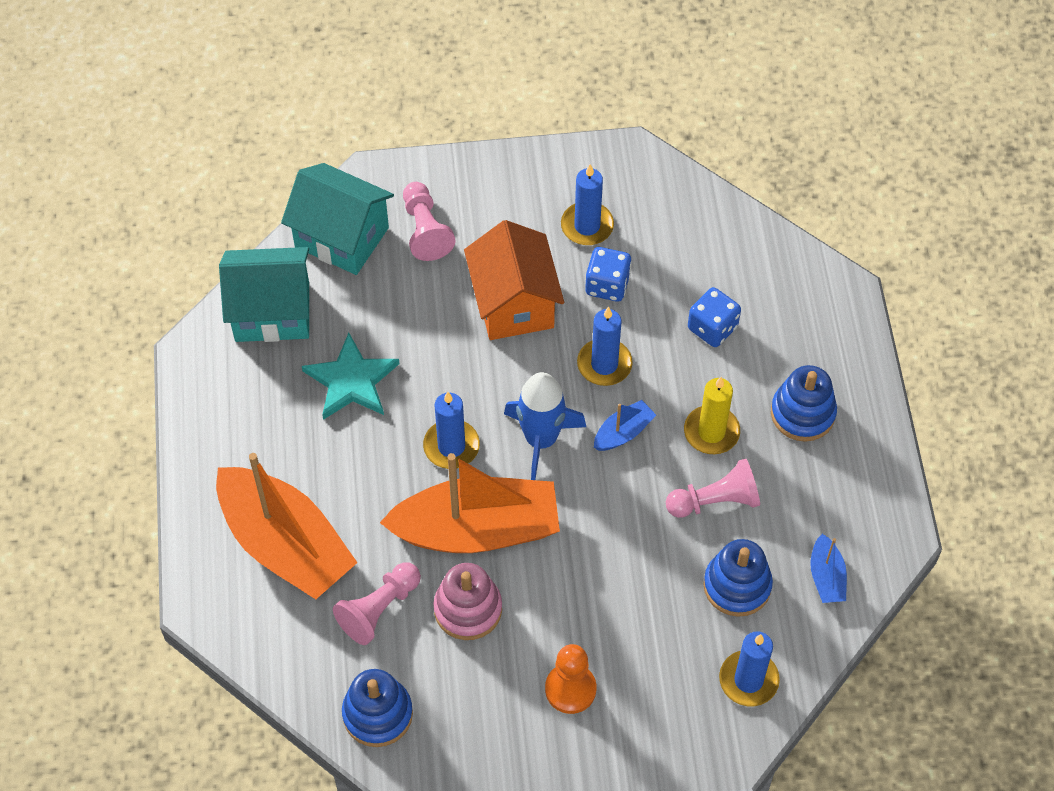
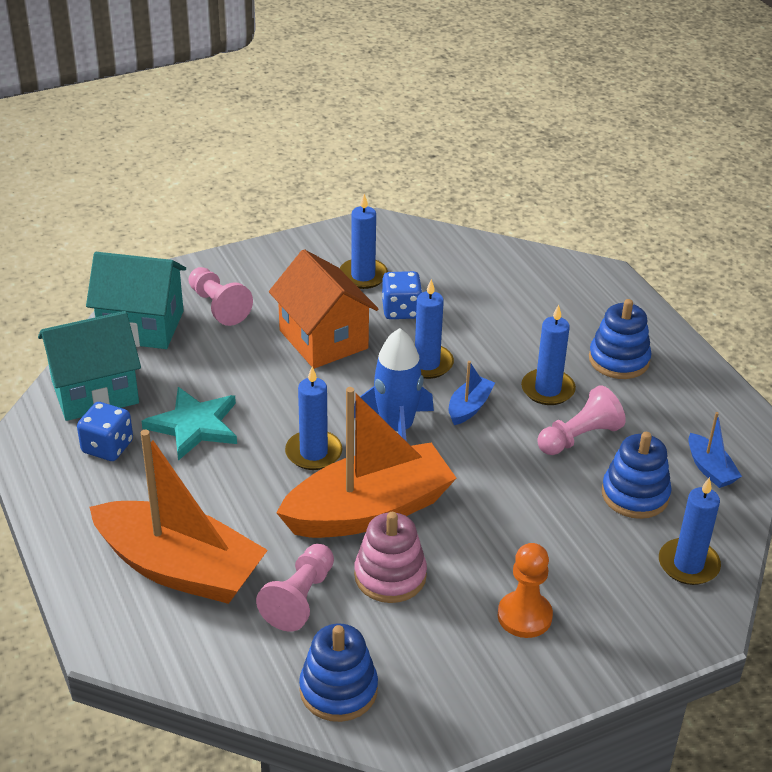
camera: 20 degrees left, 20 degrees down
yellow candle [684,377,740,454] -> blue candle [521,305,576,405]
blue dice [688,287,741,347] -> blue dice moved to [77,402,133,461]

